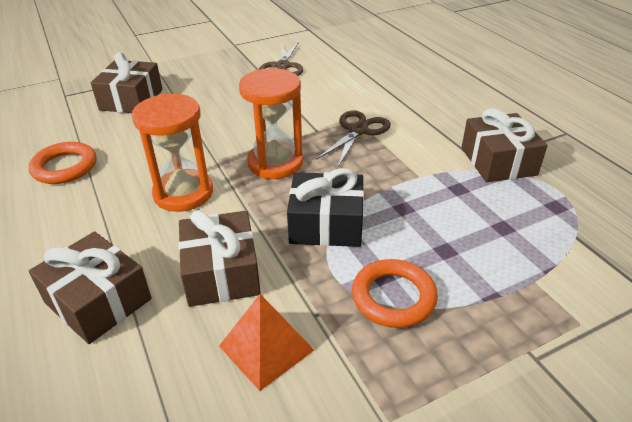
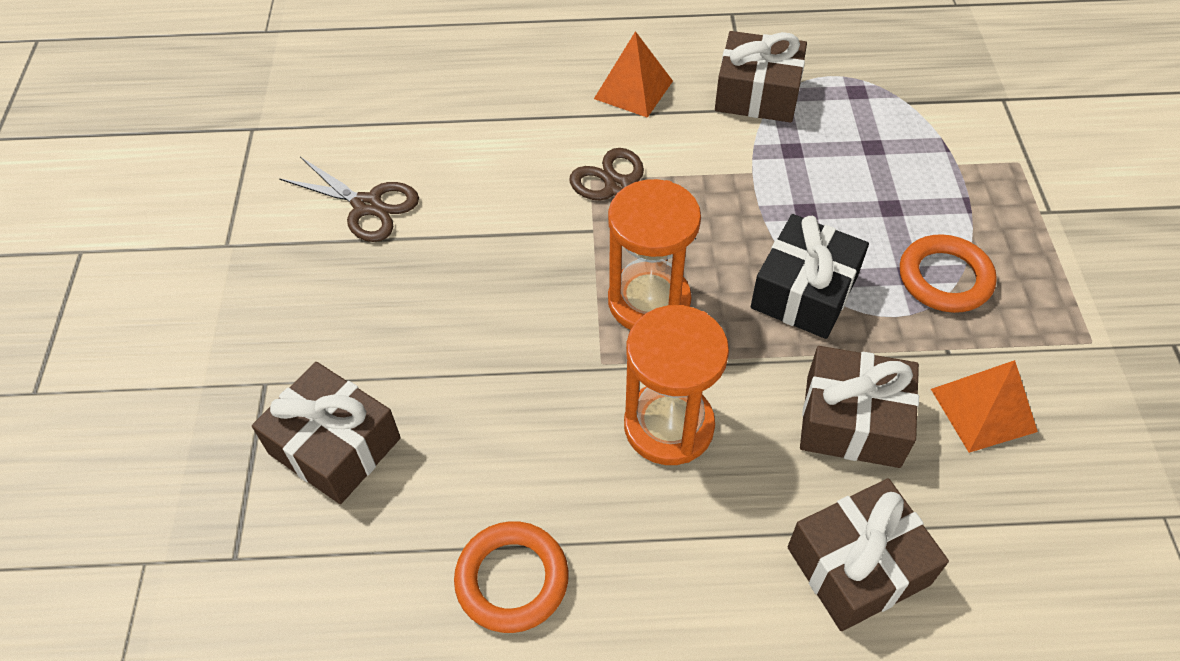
camera: 65 degrees left, 15 degrees up
none -> orange pyramid [594,31,673,118]

